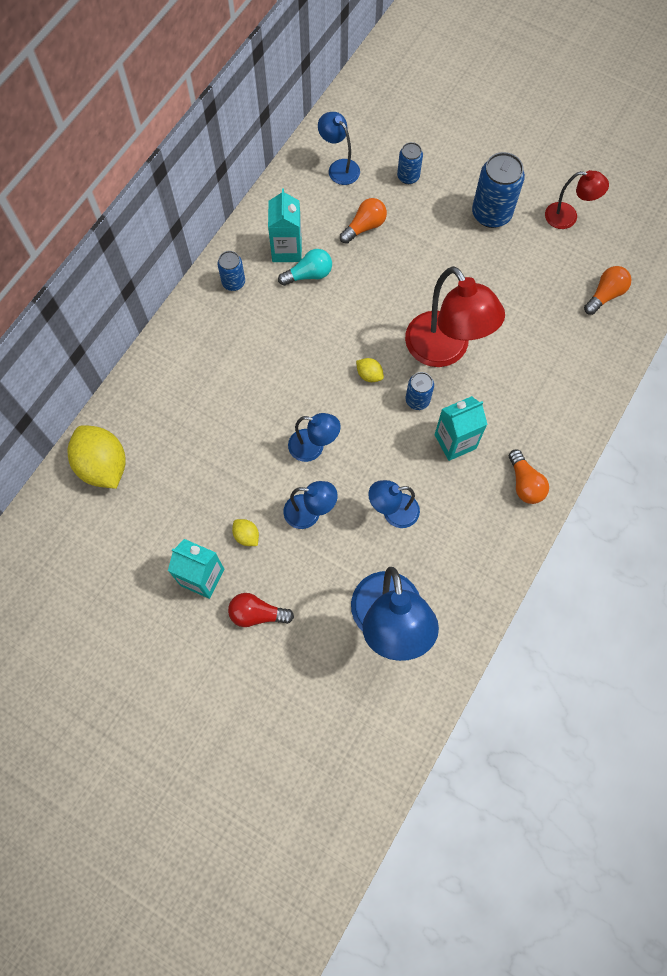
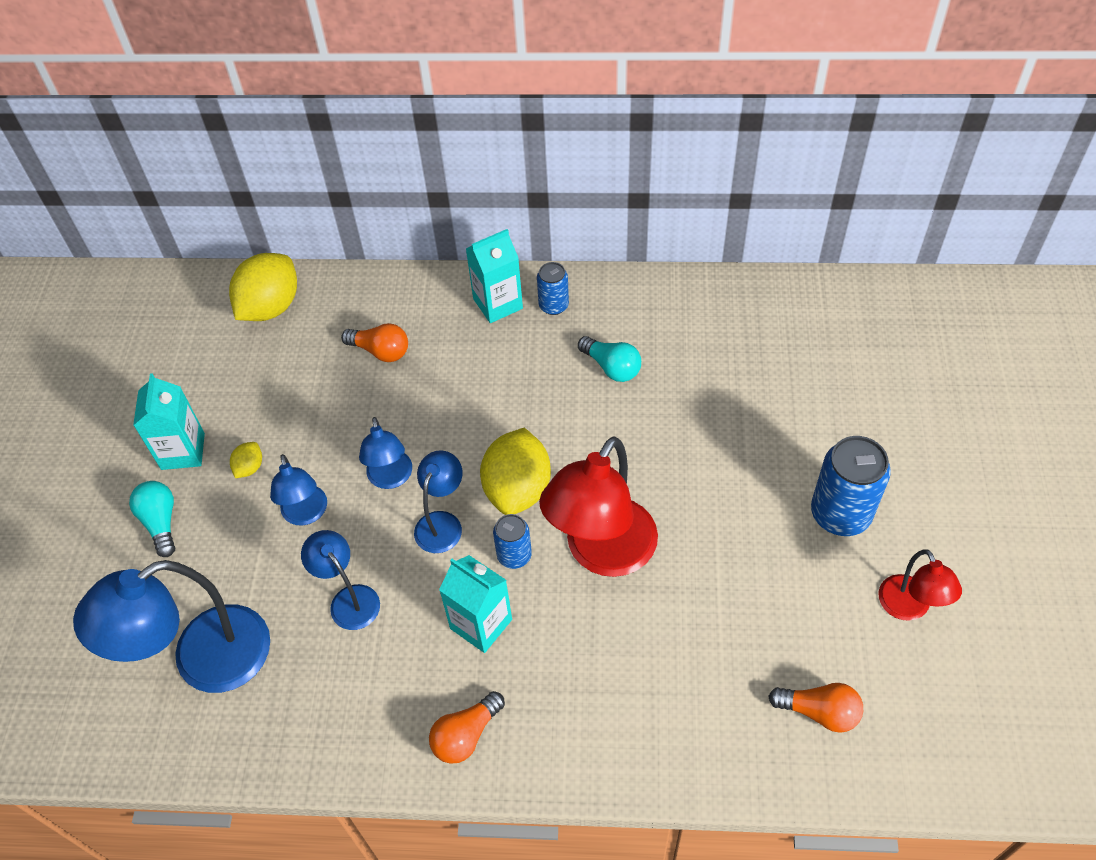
camera: 65 degrees right, 15 degrees down
red light bulb [228,593,294,627] -> turquoise light bulb [129,481,175,557]
turquoise carton [268,189,302,262] -> turquoise carton moved to [466,229,523,323]
blue lamp [318,112,360,185] -> blue lamp moved to [414,450,463,553]
orange light bulb [340,198,387,244] -> orange light bulb moved to [341,323,408,362]
yellow lemon [356,358,384,382] -> yellow lemon [480,428,551,515], size x2.23
blue can [397,142,423,184] -> none

